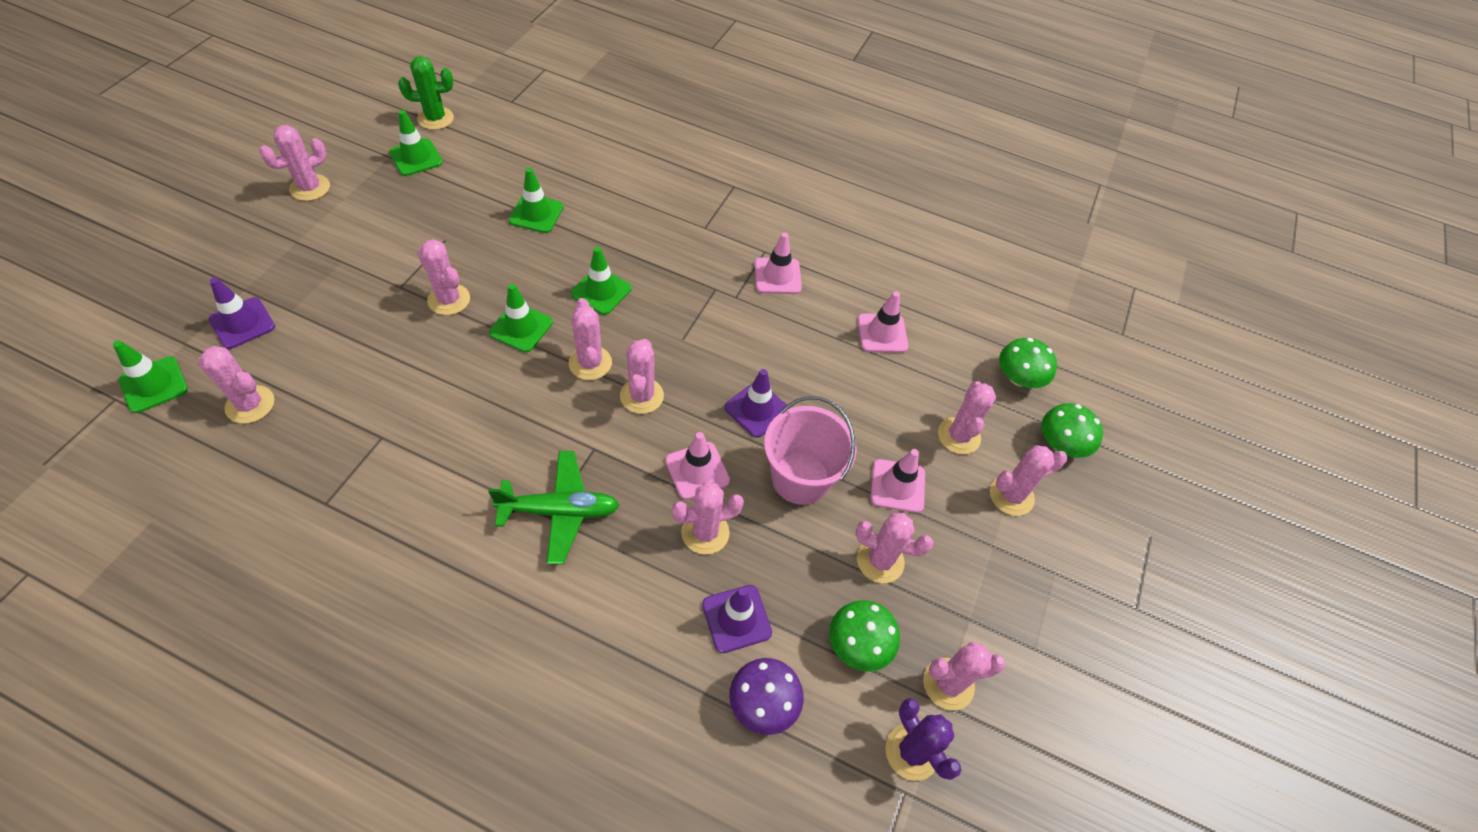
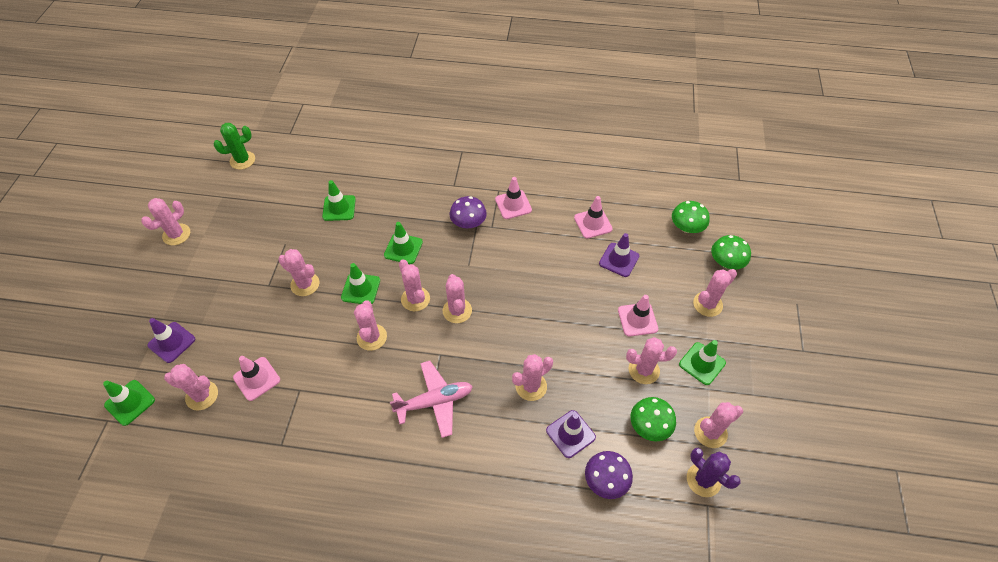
camera: 10 degrees left, 0 degrees up
green traffic cone [389,110,443,176] -> green traffic cone moved to [679,340,726,385]
green plane [488,451,619,564] -> pink plane [390,361,473,438]
pink traffic cone [665,432,730,500] -> pink traffic cone moved to [233,356,280,401]
purple traffic cone [724,369,790,438] -> purple traffic cone moved to [599,233,639,277]
pink bucket [764,396,857,505] -> none
pink cactus [938,381,996,454] -> pink cactus moved to [354,300,387,351]
none -> purple mushroom [450,196,487,228]

